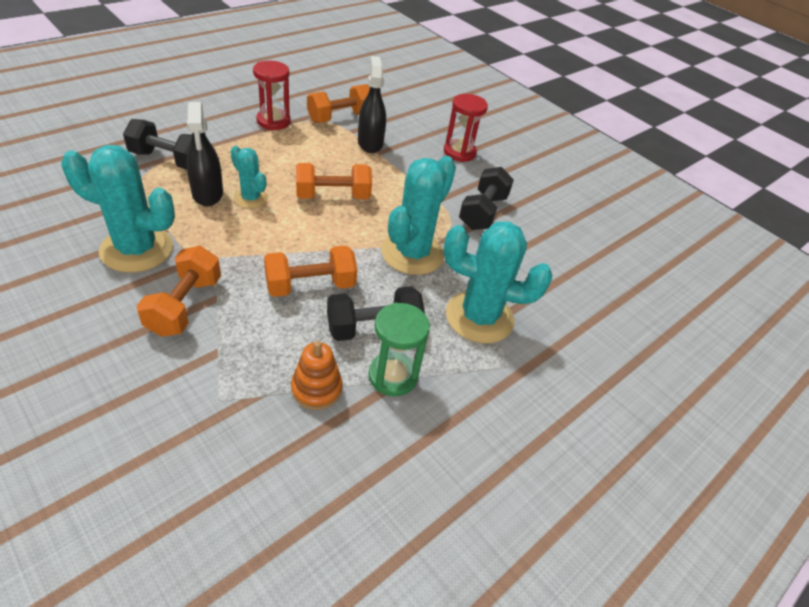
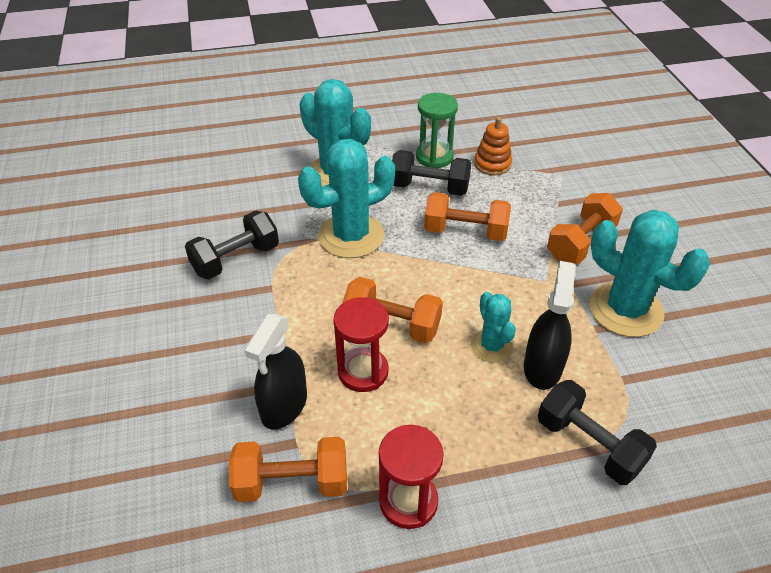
camera: 145 degrees left, 0 degrees up
red hourglass [444,94,488,162] -> red hourglass moved to [334,297,389,392]

